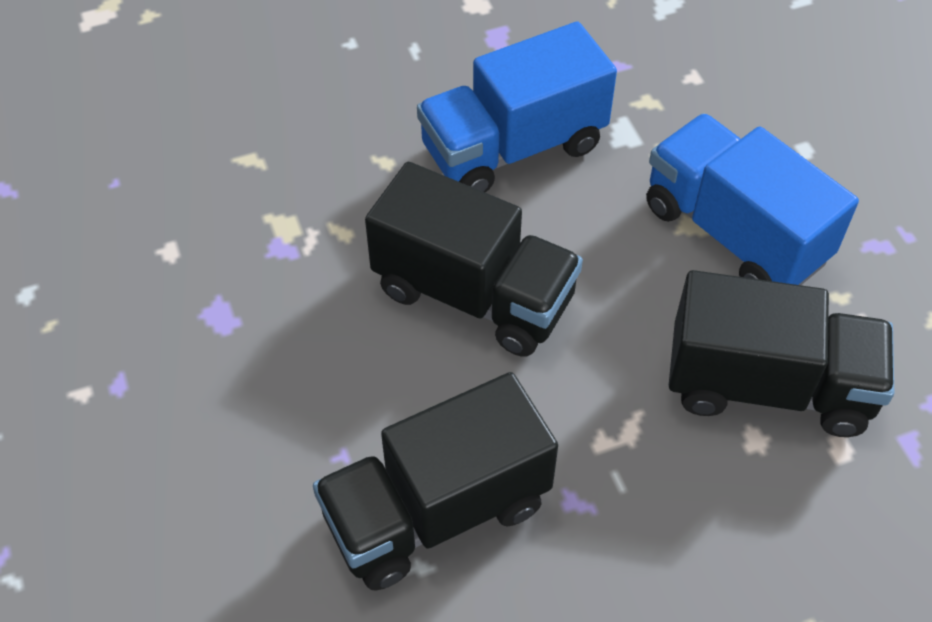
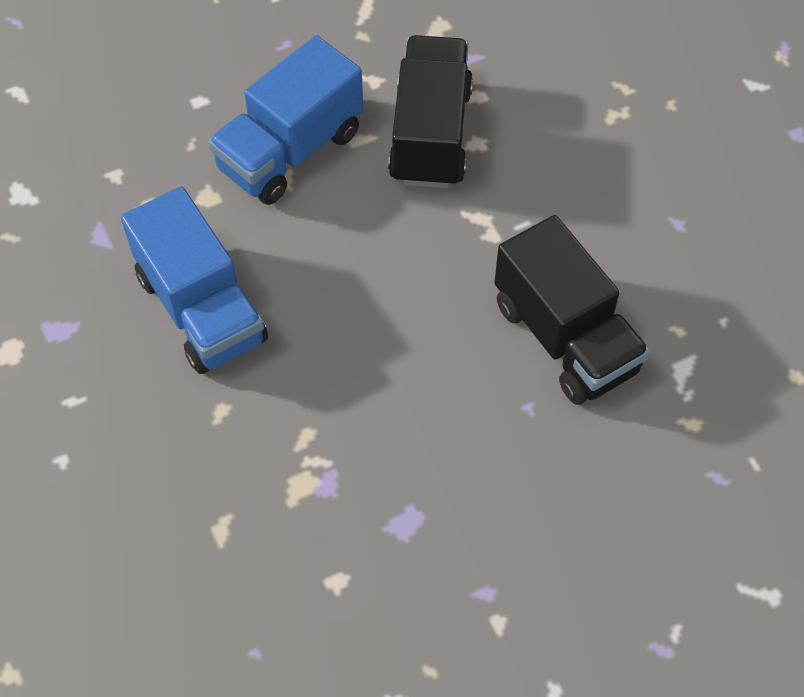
camera: 95 degrees left, 5 degrees up
black truck [365,162,583,357] -> none

